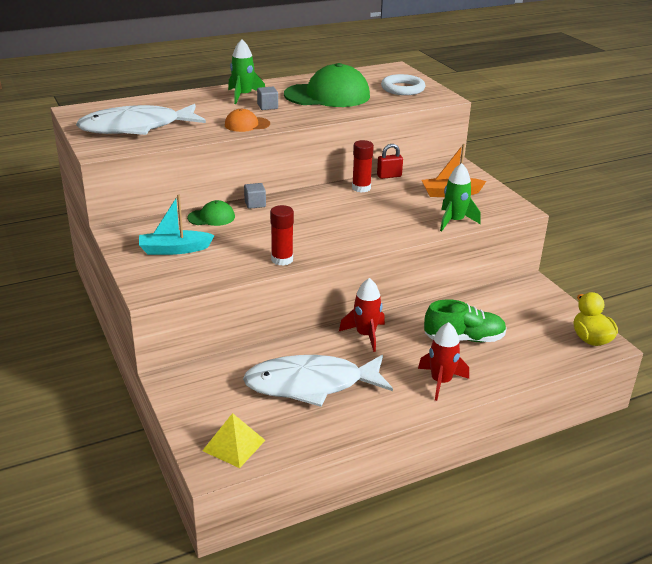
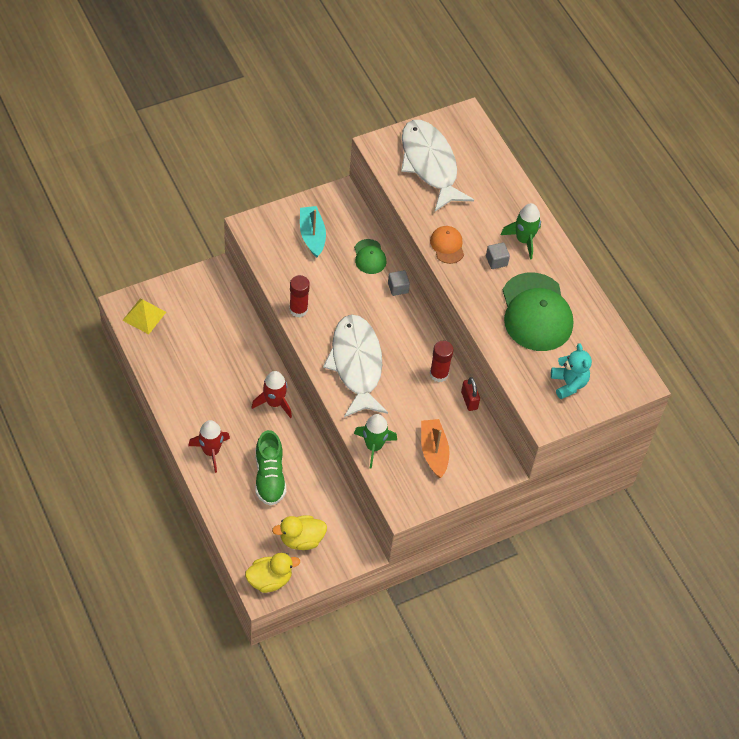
camera: 85 degrees right, 25 degrees up
white fish [243,355,393,407] -> white fish moved to [323,314,388,417]
white ring [381,74,425,95] -> turquoise teddy bear [551,343,592,399]
none -> yellow duck [272,515,327,550]

